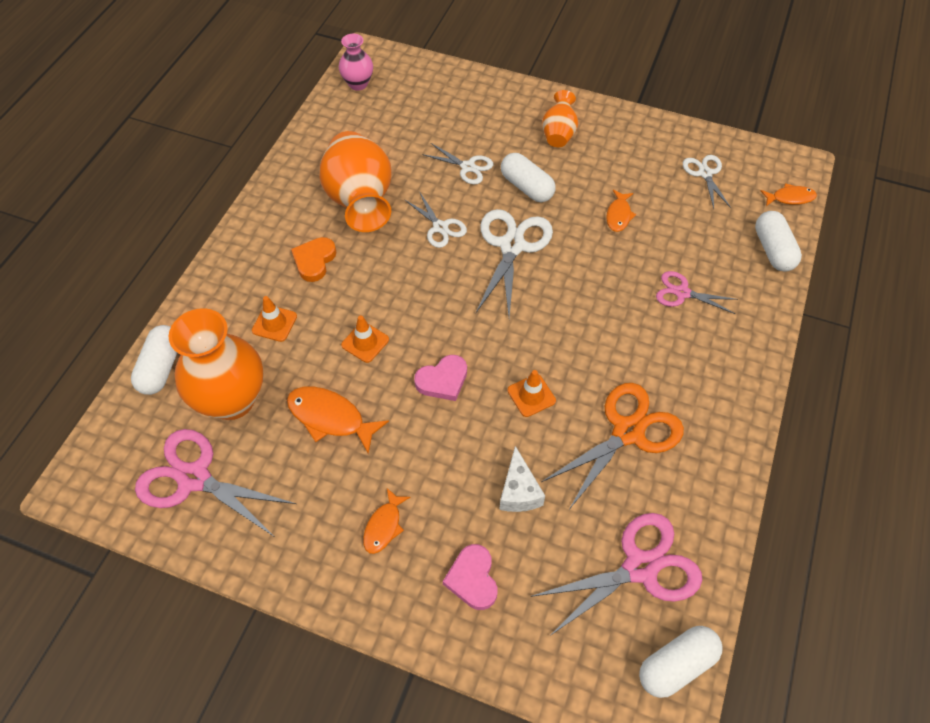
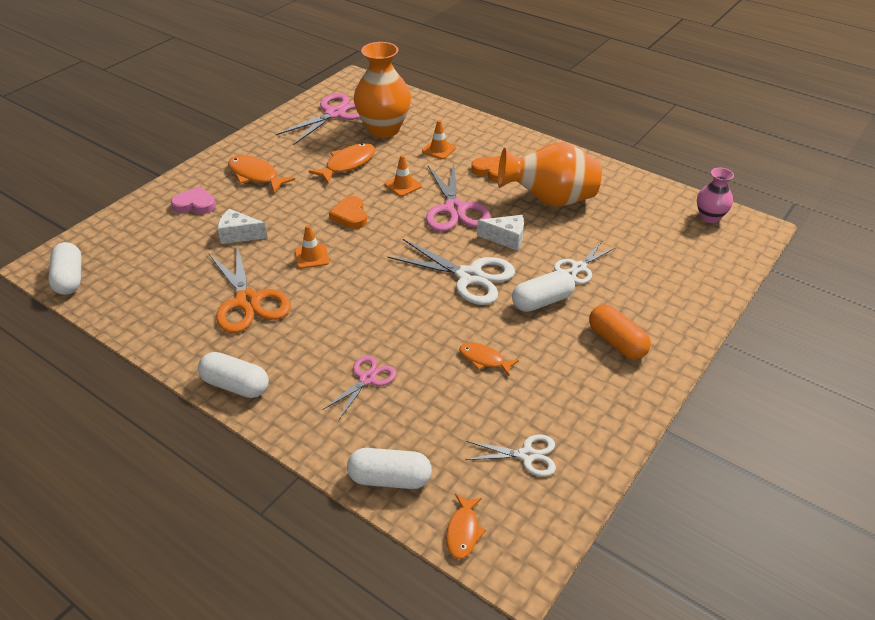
camera: 105 degrees right, 15 degrees down
white capsule [131,325,177,395] -> white capsule moved to [198,352,269,398]
orange fish [363,488,410,554] -> orange fish [228,155,295,193], size x1.63
white scissors [405,191,467,248] -> white cheese [477,215,524,251]
pink heart [414,355,467,401] -> orange heart [329,196,367,229]
pink scissors [530,513,702,636] -> pink scissors moved to [426,163,491,232]
orange vase [542,90,578,147] -> orange capsule [589,304,651,360]

